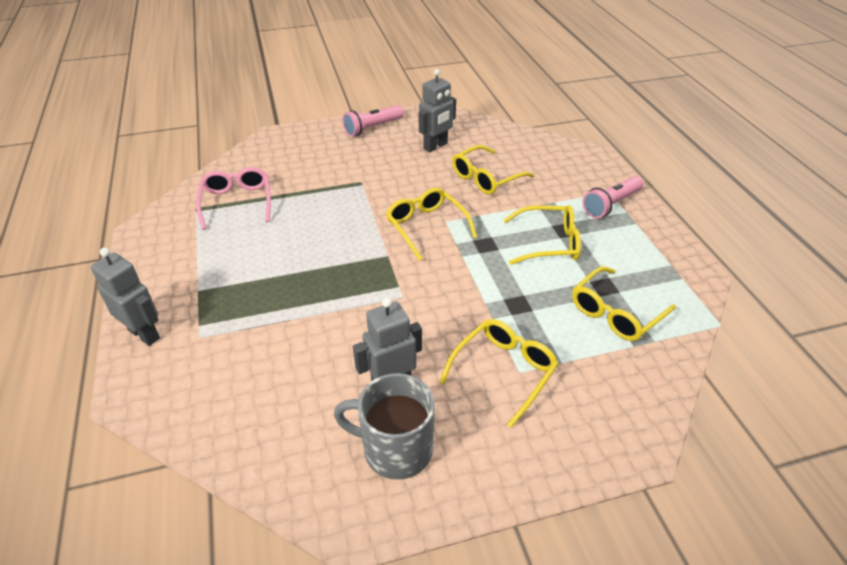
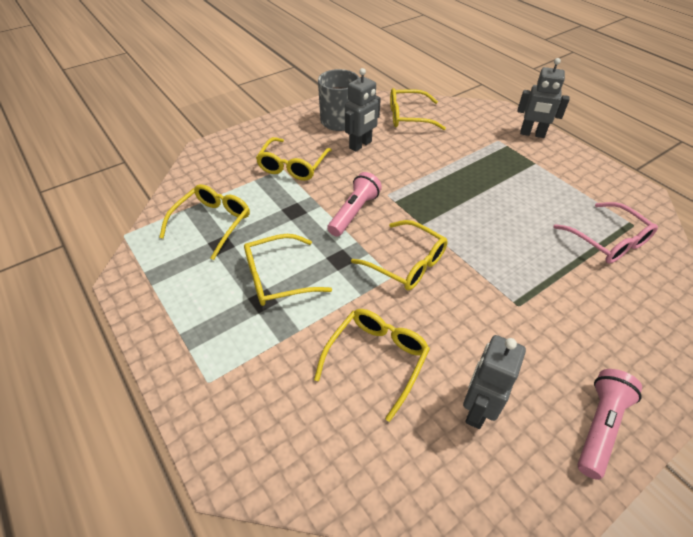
camera: 160 degrees right, 5 degrees up
pink flashlight [582,176,643,218] -> pink flashlight moved to [327,172,382,237]
none -> yellow glasses [390,88,446,130]

